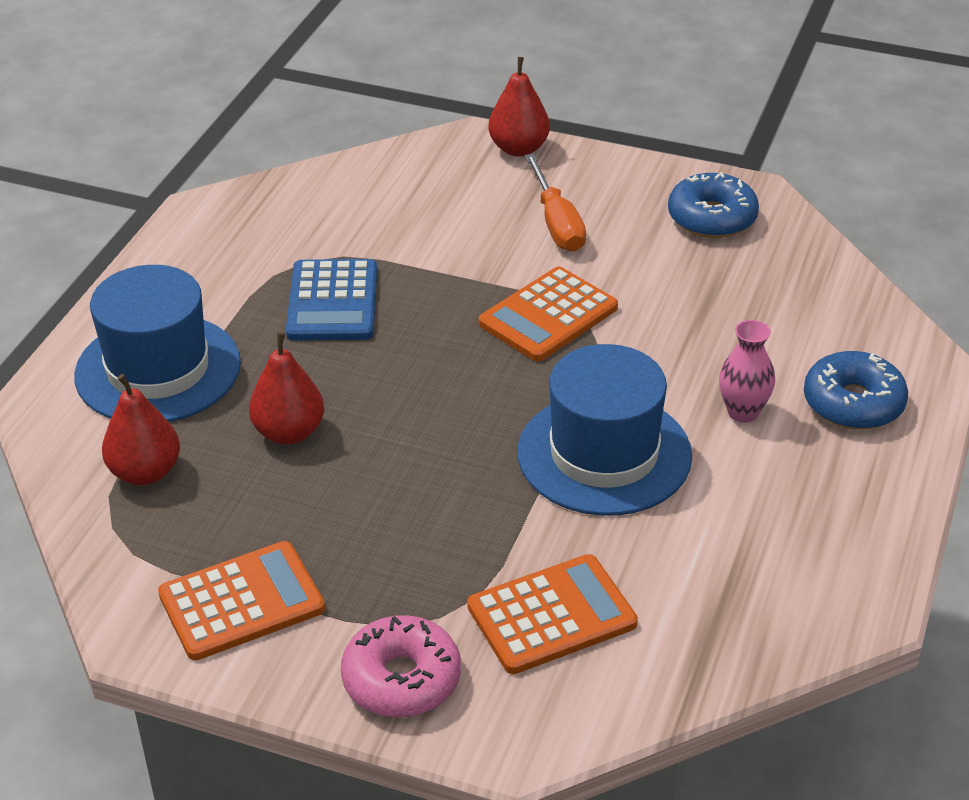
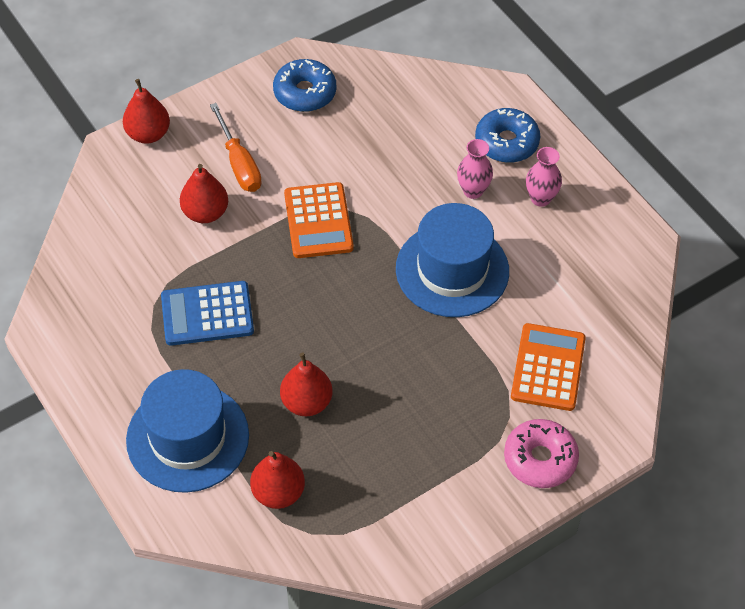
camera: 55 degrees left, 15 degrees up
orange calculator [158,541,325,660] -> none
blue calculator [286,259,377,341] -> blue calculator turned 135 degrees clockwise [161,281,254,346]
orange screwdriver [525,154,586,252] -> orange screwdriver turned 45 degrees clockwise [210,103,262,192]
none -> red pear [180,164,228,223]
none -> pink vase [526,147,562,207]

